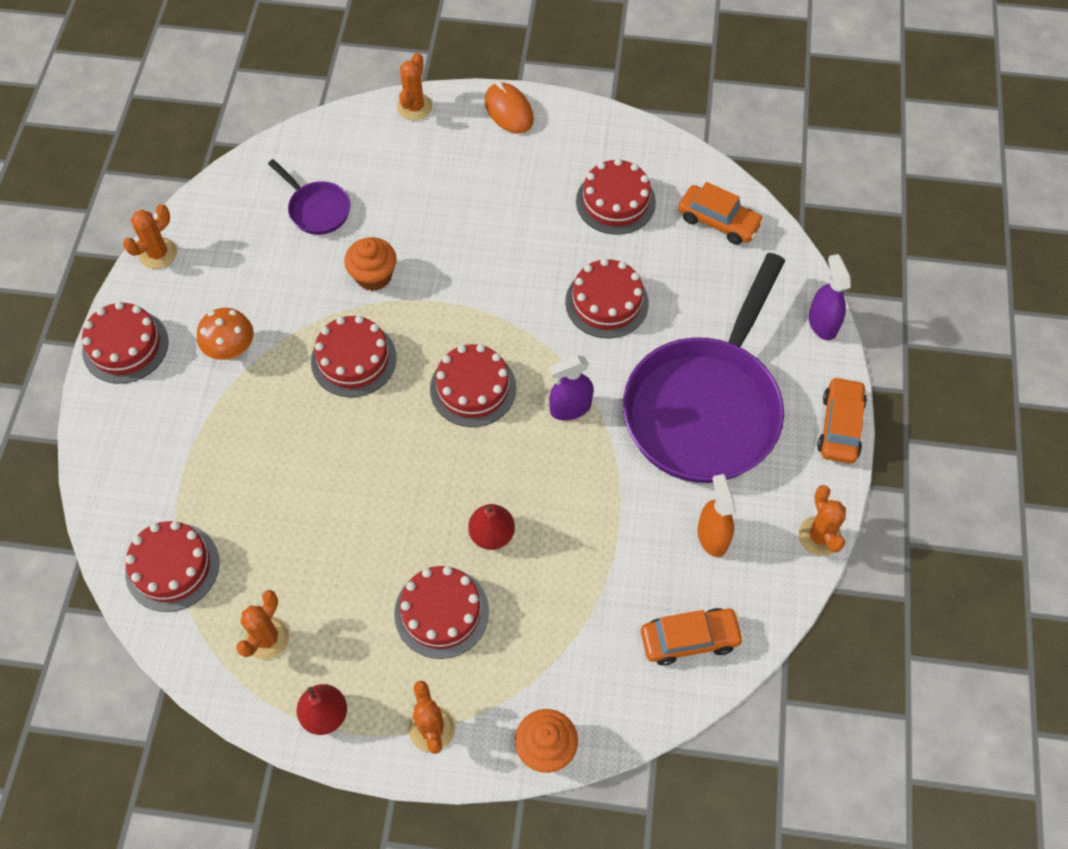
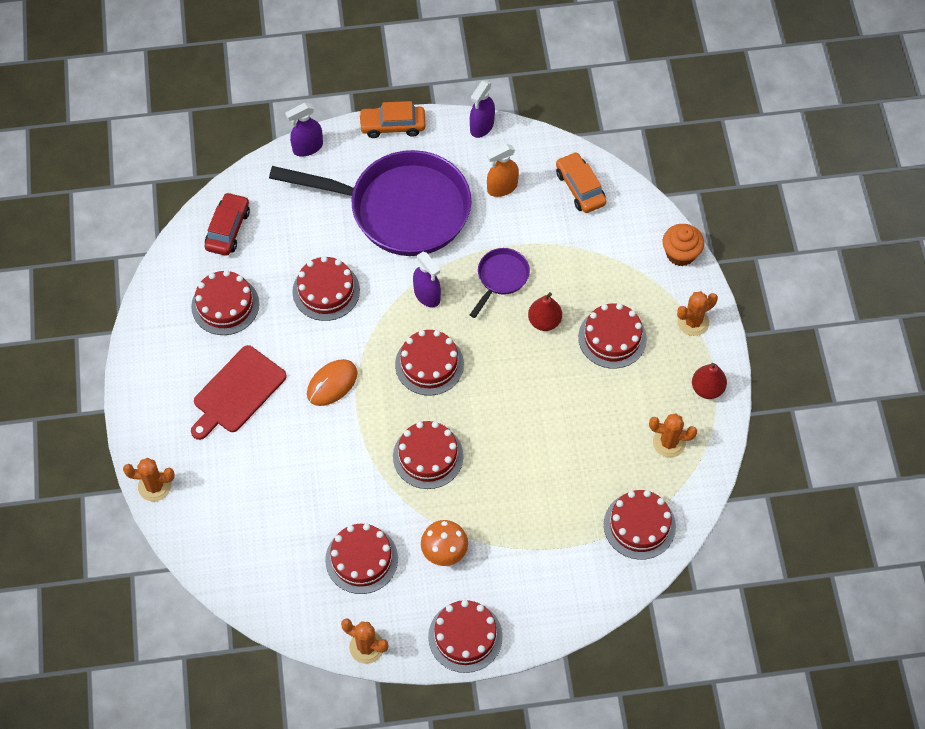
camera: 105 degrees left, 0 degrees up
purple pan [268,159,350,235] -> purple pan moved to [470,248,530,318]
orange cupcake [344,237,397,291] -> none
orange mouse [485,82,534,134] -> orange mouse moved to [307,359,358,406]
orange car [678,182,764,245] -> red car [205,192,250,256]
orange cactus [799,485,846,556] -> purple spray bottle [470,80,495,138]
none -> red cutting board [191,345,287,440]
none -> red cake [325,524,398,594]

